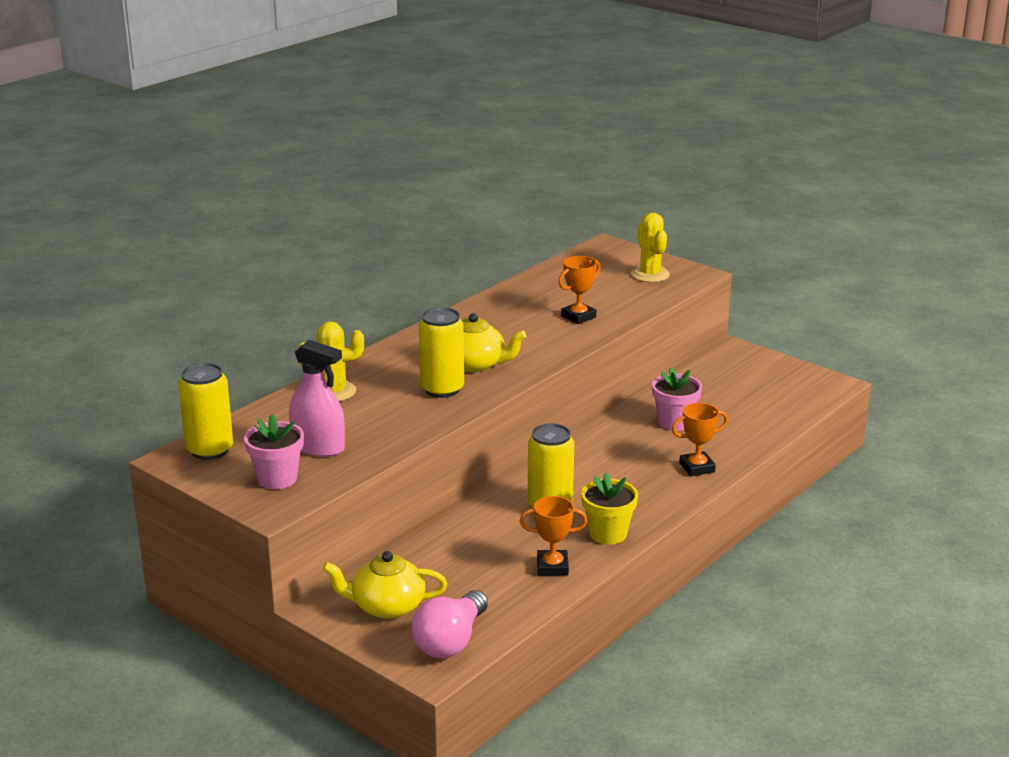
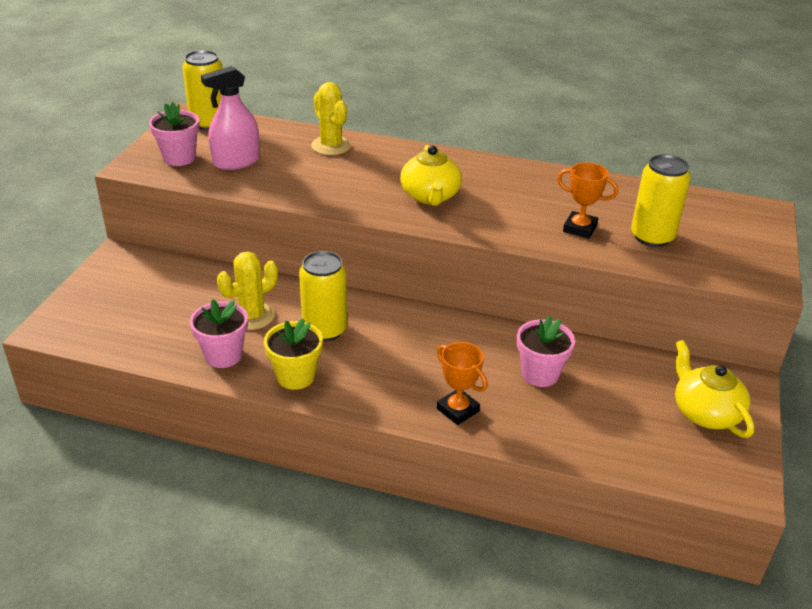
camera: 65 degrees right, 10 degrees up
pink spray bottle [289,340,345,457] -> pink spray bottle turned 60 degrees clockwise [201,66,260,170]
yellow teapot [322,551,447,619] -> yellow teapot moved to [675,340,754,438]
pink light bulb [411,590,488,658] -> none
yellow can [419,307,464,398] -> yellow can moved to [631,154,691,247]
orange trophy [520,496,588,576] -> pink flower pot [190,299,248,368]
yellow cactus [631,213,670,282] -> yellow cactus moved to [217,251,278,330]

